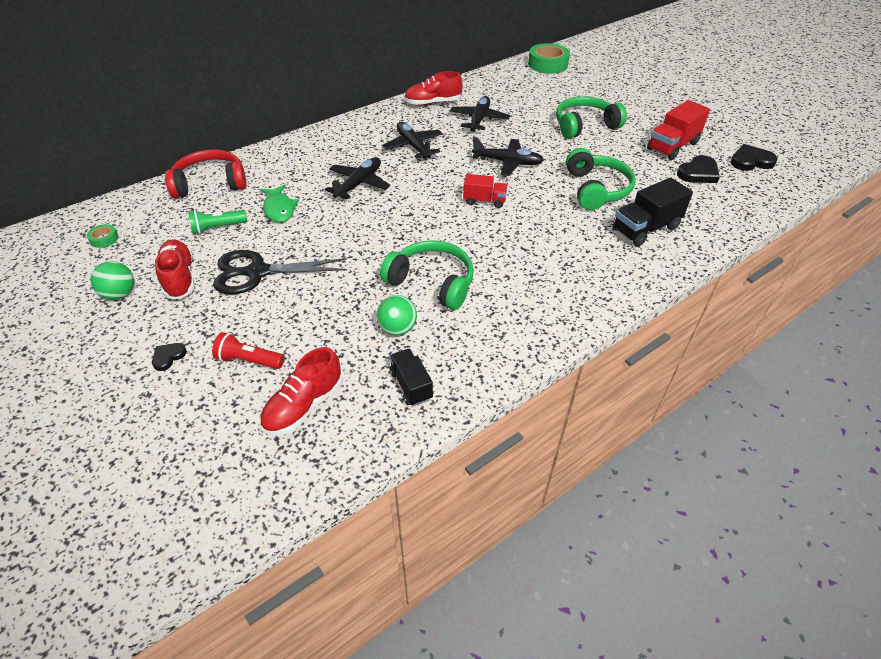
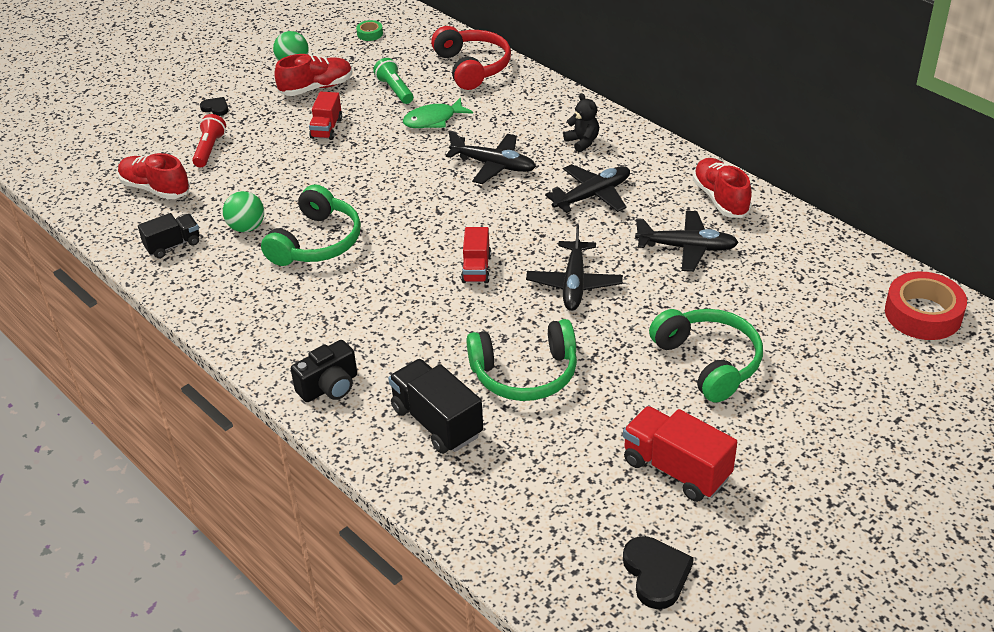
camera: 85 degrees right, 5 degrees down
black scissors [213,250,347,294] -> red truck [309,92,342,140]
green tape [528,43,570,74] -> red tape [885,272,967,340]
black heart [677,155,720,183] -> none
none -> black camera [291,340,357,402]
none -> black teddy bear [563,93,599,152]

